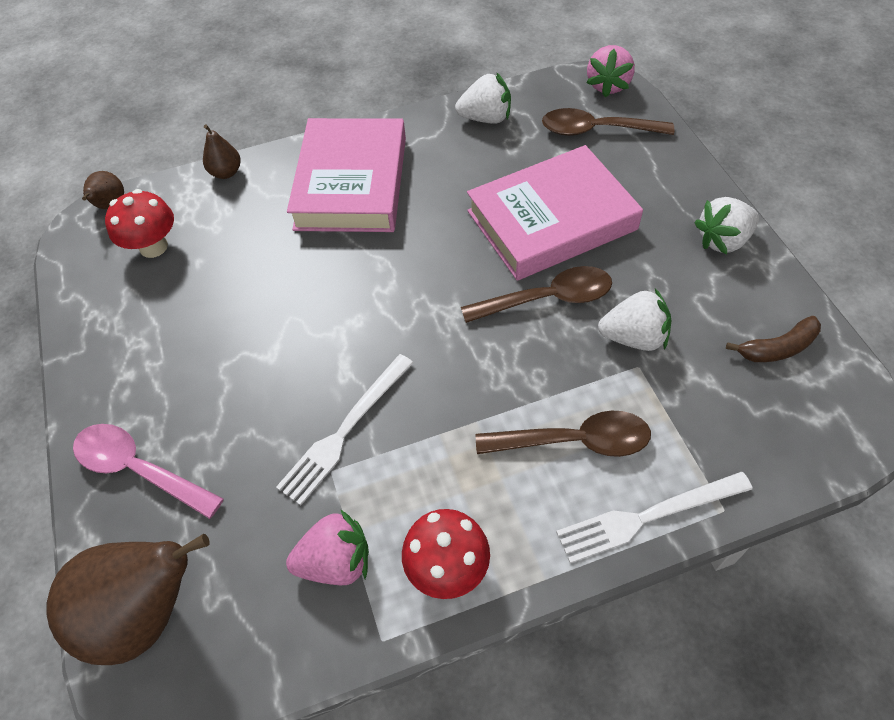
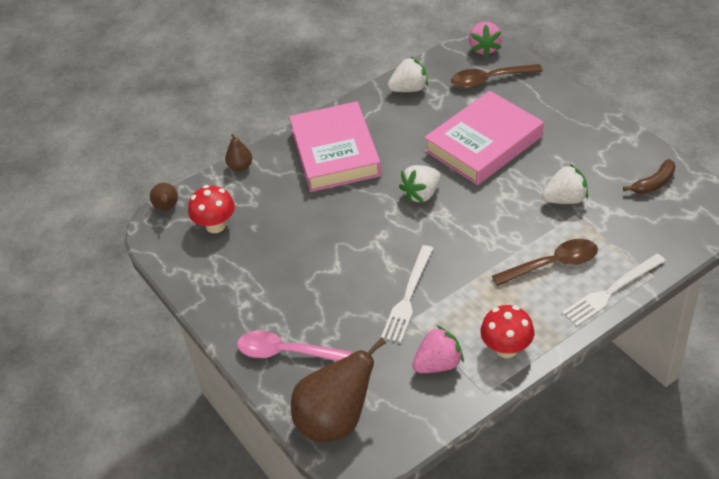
camera: 15 degrees left, 10 degrees down
brown spoon [461,266,612,323] -> none
white strawberry [694,197,759,255] -> white strawberry moved to [399,165,440,203]

